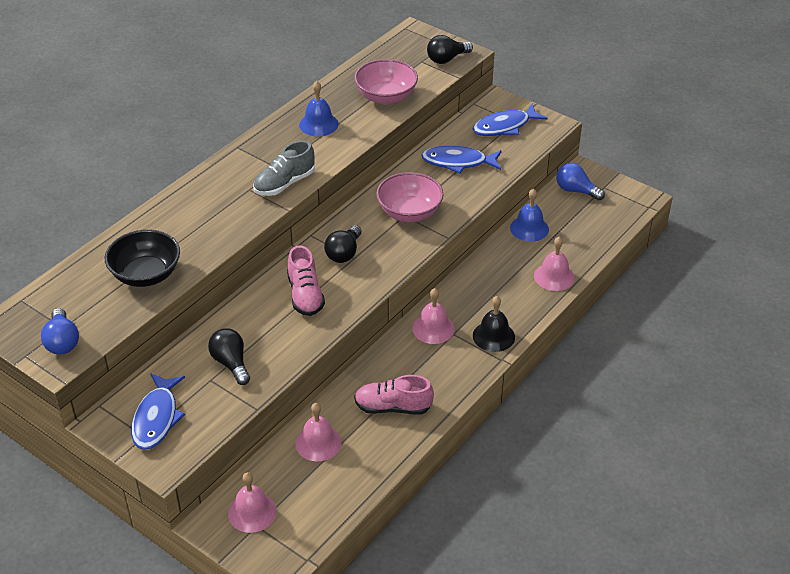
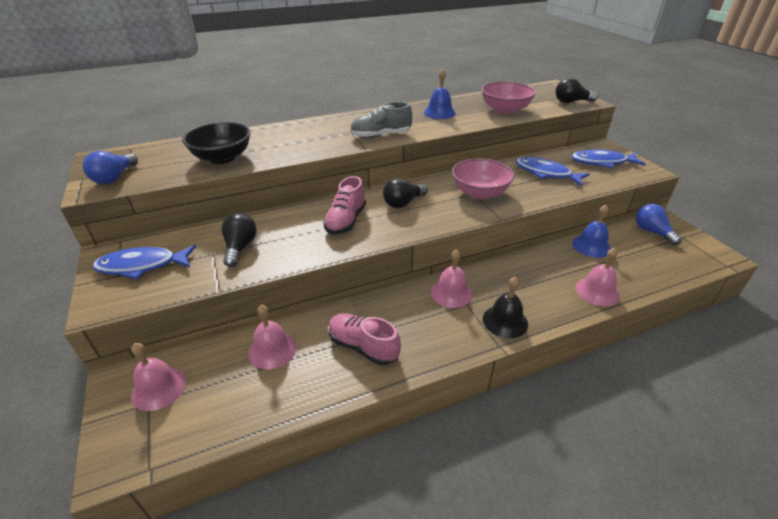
camera: 30 degrees right, 5 degrees down
blue fish [131,373,185,450] -> blue fish turned 45 degrees clockwise [93,245,196,280]

